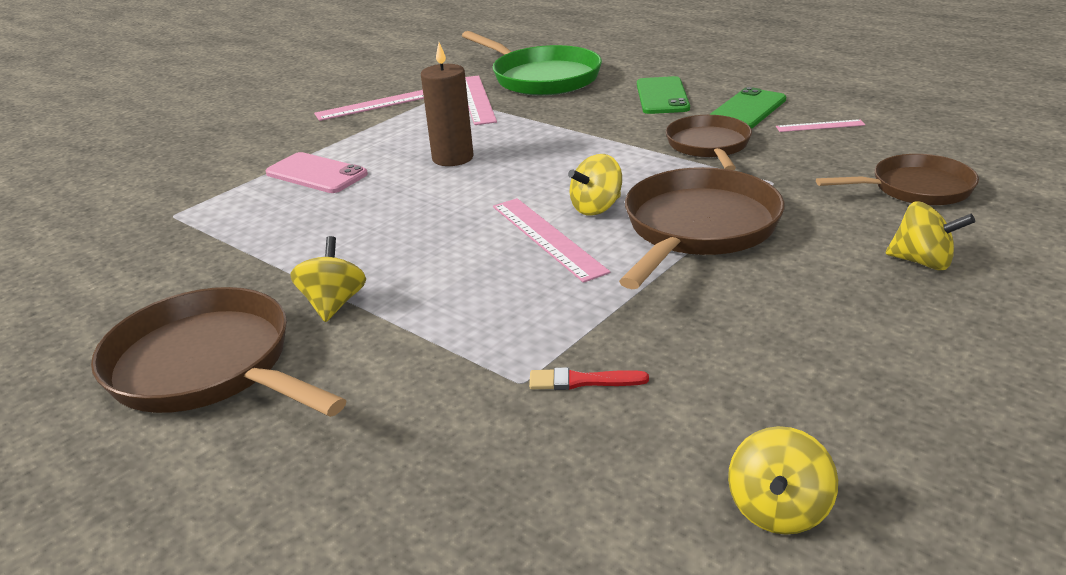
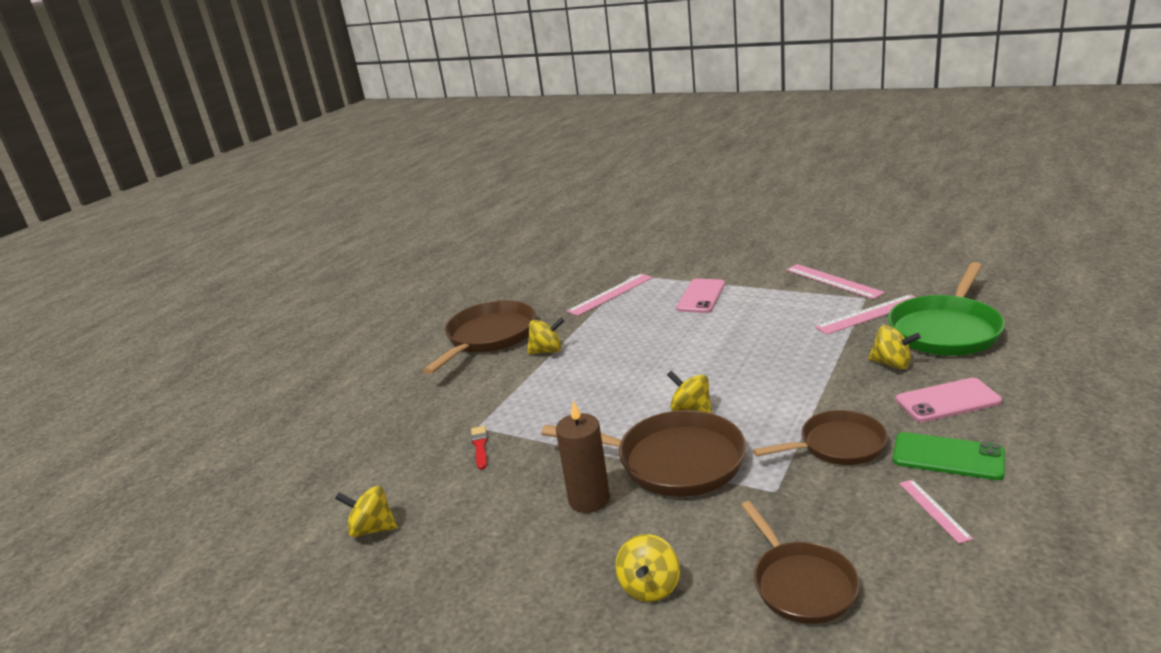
camera: 80 degrees right, 5 degrees down
brown candle [421,43,474,166] -> brown candle moved to [556,401,610,513]
pink ruler [493,198,610,283] -> pink ruler moved to [567,273,653,316]
green phone [637,76,690,114] -> pink phone [896,378,1002,422]
none -> yellow spinning top [868,325,921,369]

